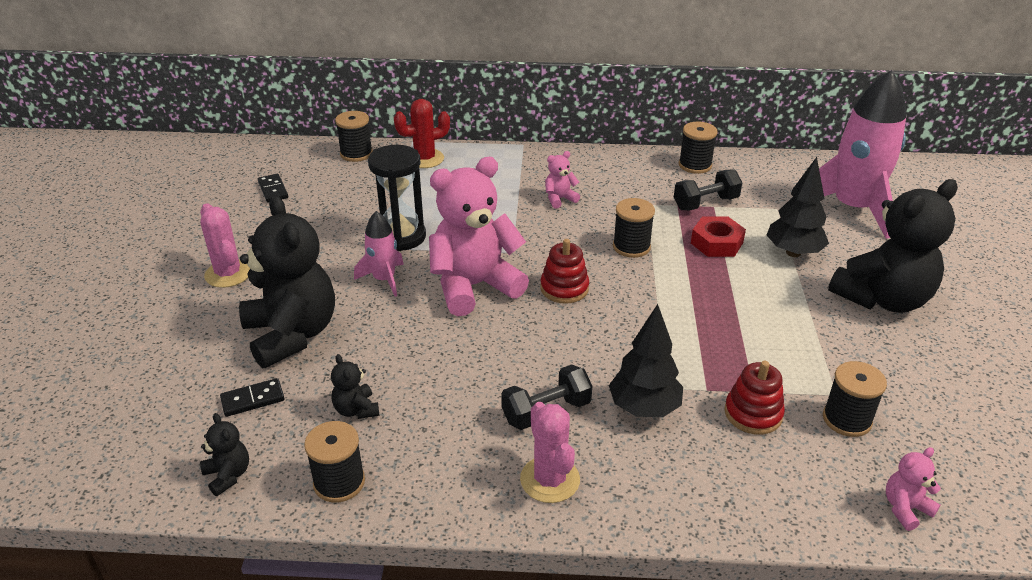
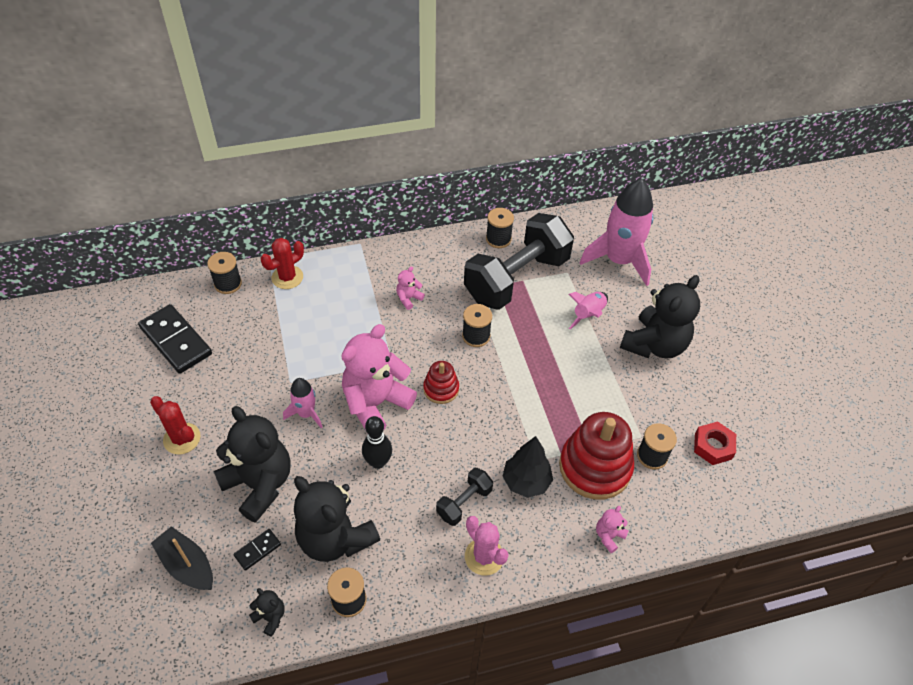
camera: 20 degrees left, 15 degrees up
pink cactus [200,203,250,288] -> red cactus [150,396,200,455]
black domino [258,174,288,202] -> black domino [138,304,212,374], size x2.14
black teddy bear [331,354,379,419] -> black teddy bear [294,476,380,562], size x2.36
black hourglass [368,145,426,251] -> none
black dumbbell [674,169,743,210] -> black dumbbell [464,213,574,310], size x2.27
red nut [691,217,746,257] -> red nut moved to [694,421,736,465]
red stacking toy [724,361,785,435] -> red stacking toy [559,412,634,500], size x1.91
black tree [767,157,829,257] -> pink rocket [569,292,608,329]
pink teddy bear [886,447,941,531] -> pink teddy bear moved to [596,506,628,553]
none -> black boat [151,526,213,590]
none -> black bowling pin [362,416,392,469]

